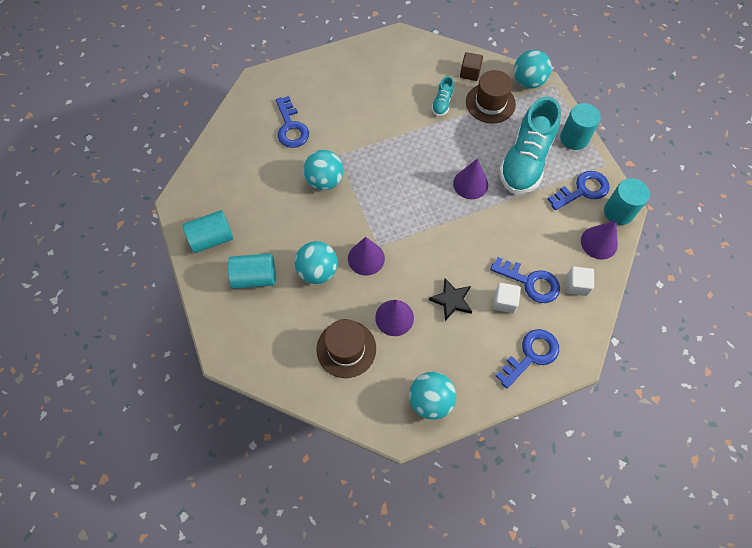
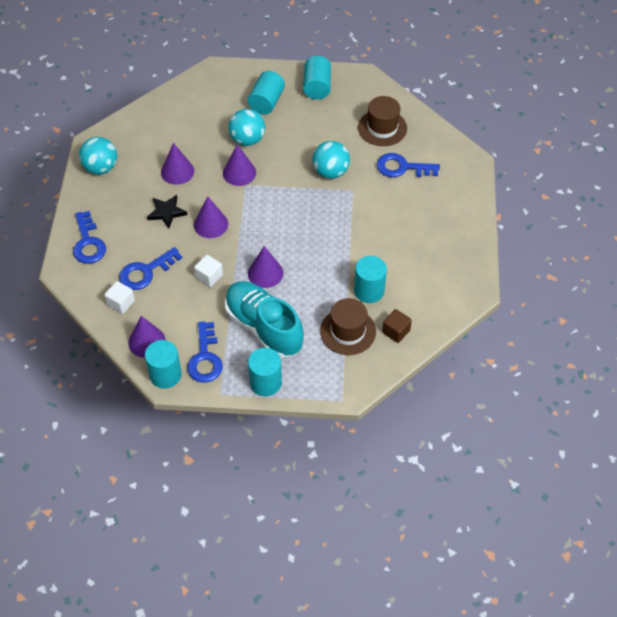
camera: 115 degrees right, 10 degrees down
brown hat [316,319,376,378] -> brown hat moved to [358,96,407,146]
turquoise shoe [431,76,454,116] -> turquoise cylinder [354,256,387,303]
white cube [493,283,521,313] -> white cube moved to [194,255,223,287]
turquoise ball [514,50,552,89] -> none
none -> purple cone [194,196,228,238]

